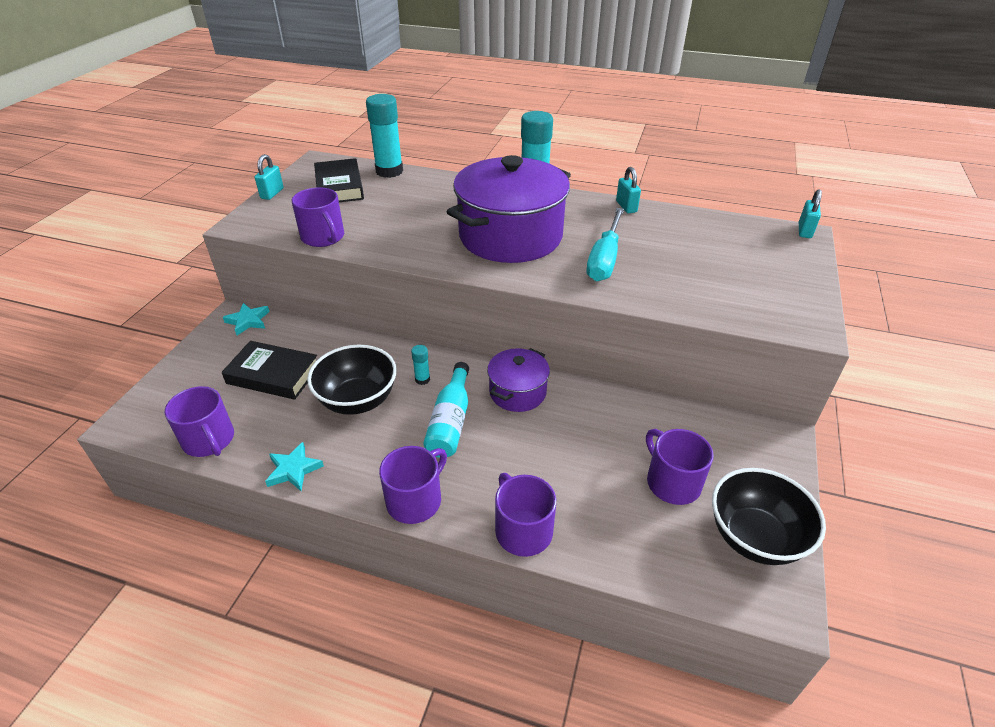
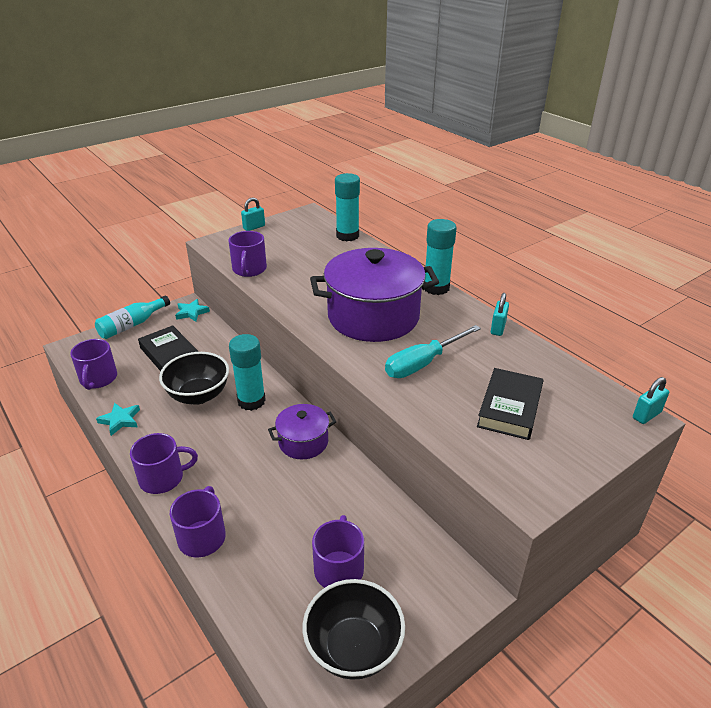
camera: 35 degrees right, 5 degrees down
black book [314,158,364,202] -> black book moved to [477,368,544,440]
turquoise glue stick [411,345,430,385] -> turquoise glue stick [229,334,266,411], size x2.21
turquoise bottle [423,362,469,458] -> turquoise bottle moved to [95,295,170,339]

